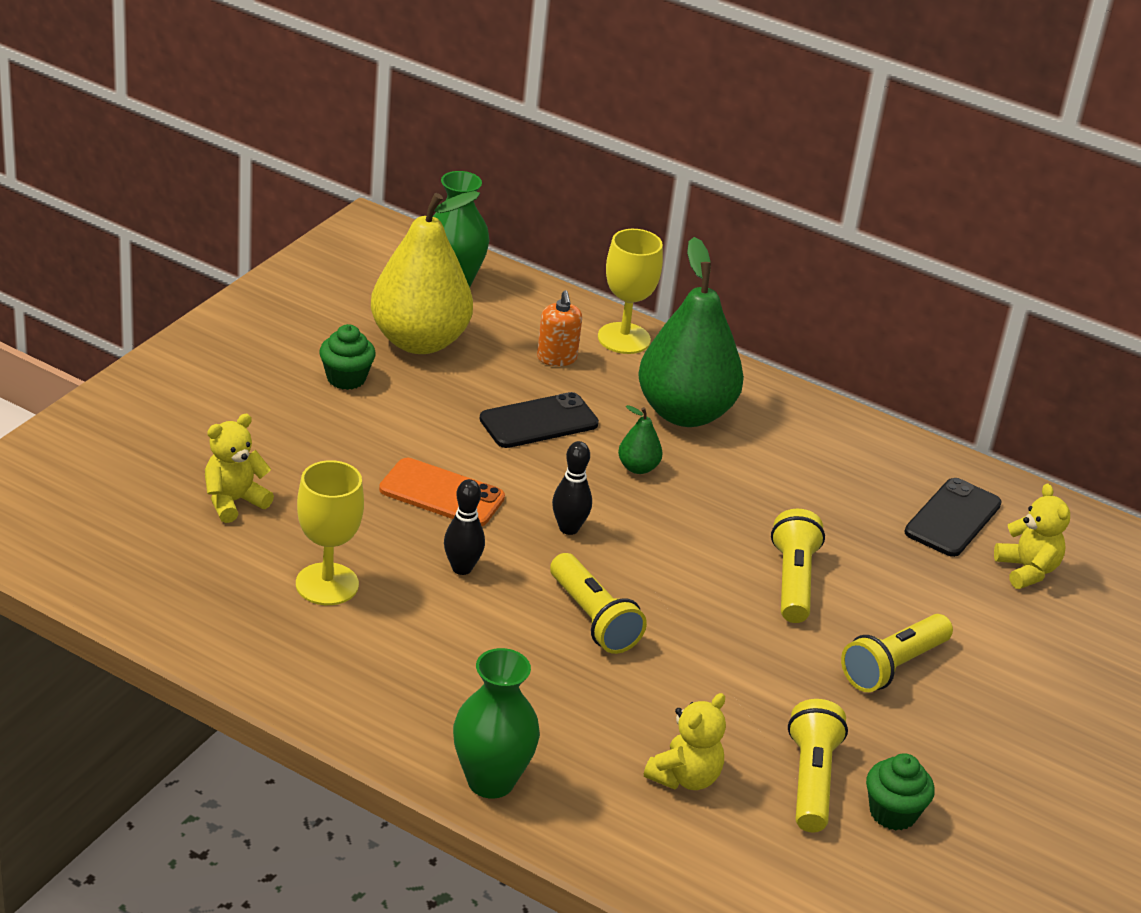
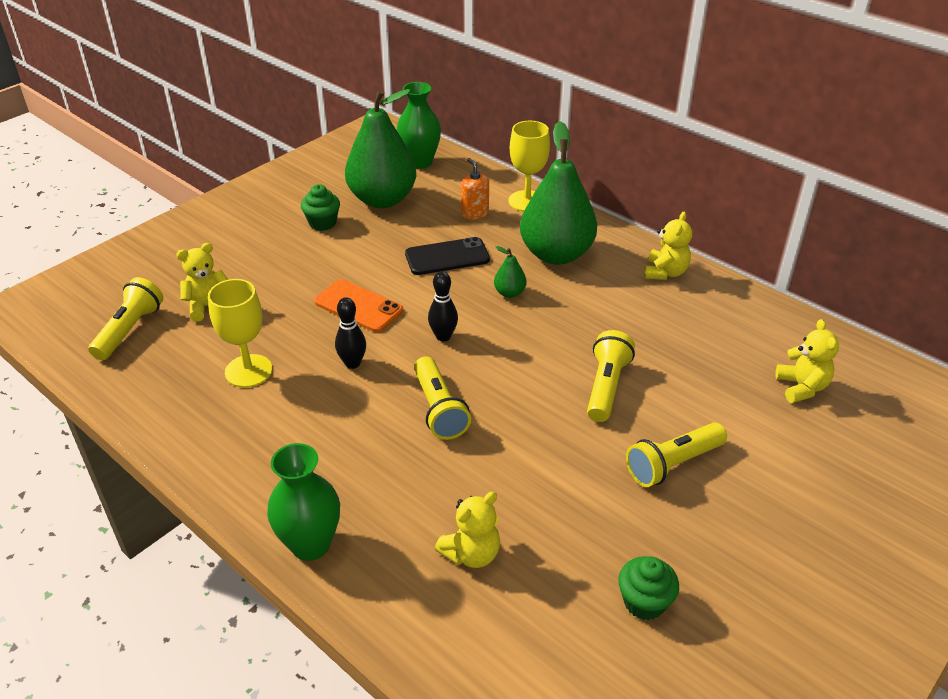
camera: 15 degrees right, 5 degrees up
yellow pear [371,191,480,354] -> green pear [345,89,416,208]
orange soap dispenser [537,290,582,366] -> orange soap dispenser turned 150 degrees clockwise [461,158,489,220]
yellow flashlight [788,699,848,832] -> yellow flashlight moved to [88,277,163,360]
black phone [904,478,1002,557] -> none
none -> yellow teddy bear [644,212,692,280]

